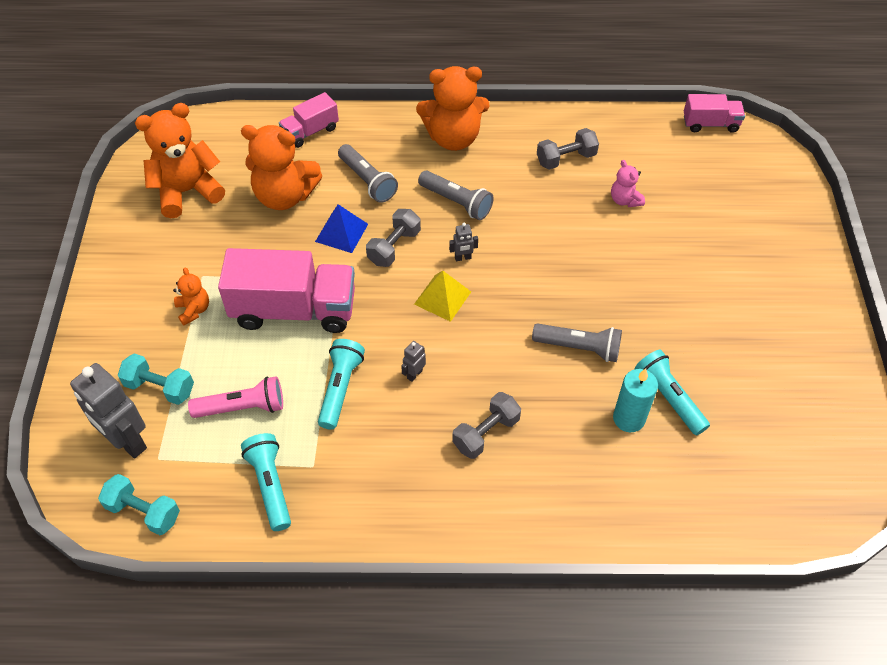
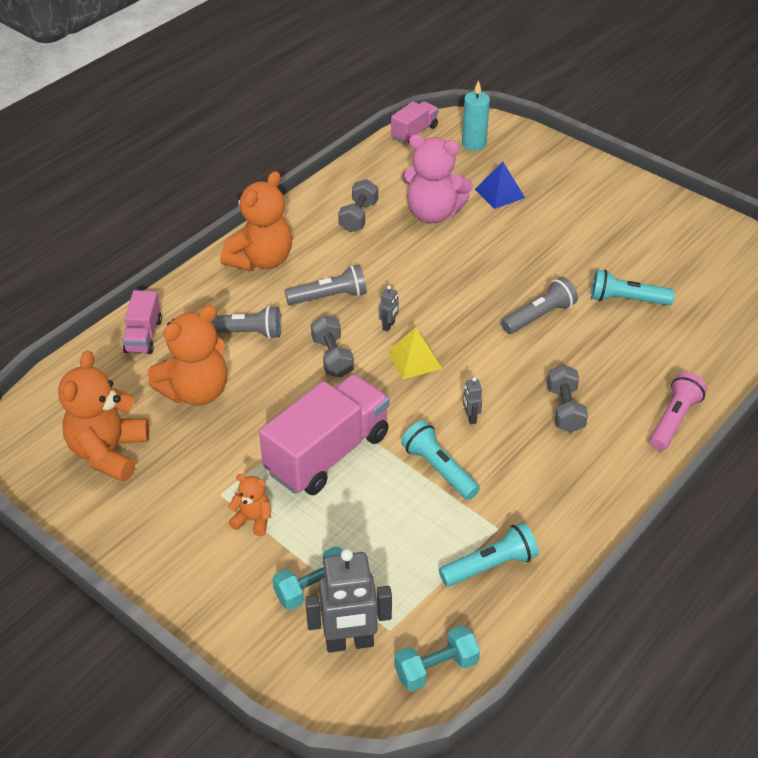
camera: 50 degrees left, 10 degrees down
pink flashlight [188,376,283,418] -> pink flashlight moved to [650,372,707,451]
turquoise flashlight [241,433,291,531] -> turquoise flashlight turned 135 degrees clockwise [439,522,539,587]
blue pyramid [315,204,368,253] -> blue pyramid moved to [475,162,525,209]
pink teddy bear [611,160,645,207] -> pink teddy bear [402,134,473,223], size x2.04
turquoise candle [613,369,658,432] -> turquoise candle moved to [462,80,490,151]

